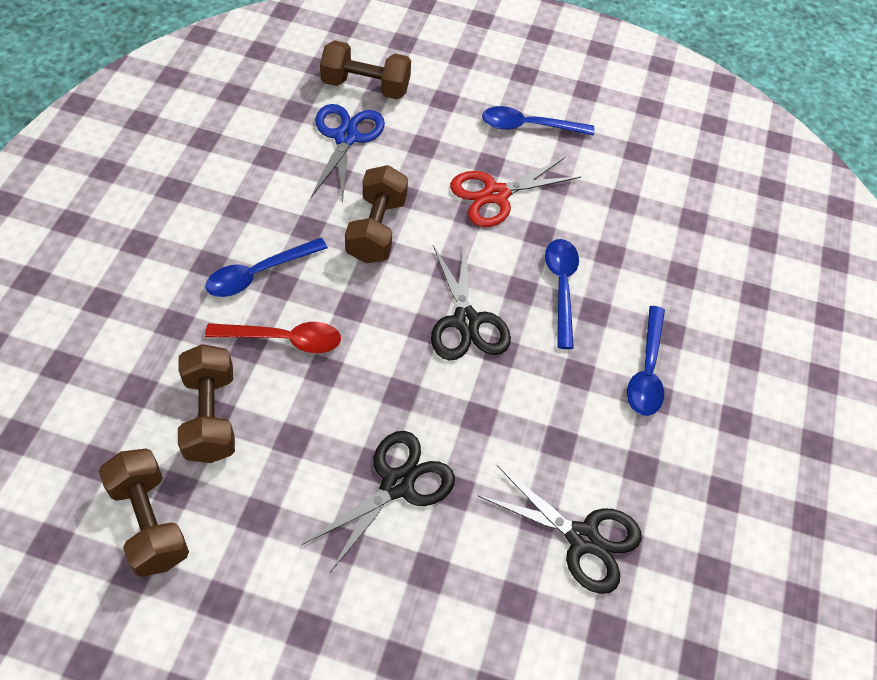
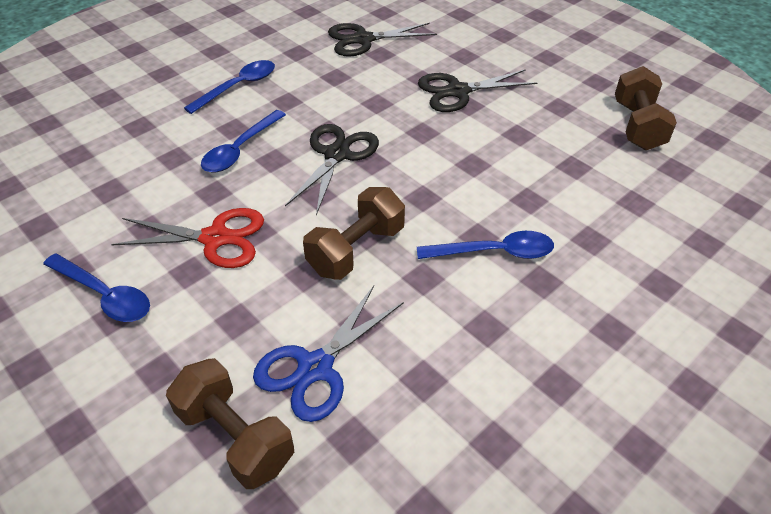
camera: 145 degrees left, 10 degrees down
brown dumbbell [178,344,235,463] -> none
red spoon [205,322,341,353] -> none
black scissors [477,465,642,594] -> black scissors turned 75 degrees counterclockwise [328,23,437,57]

